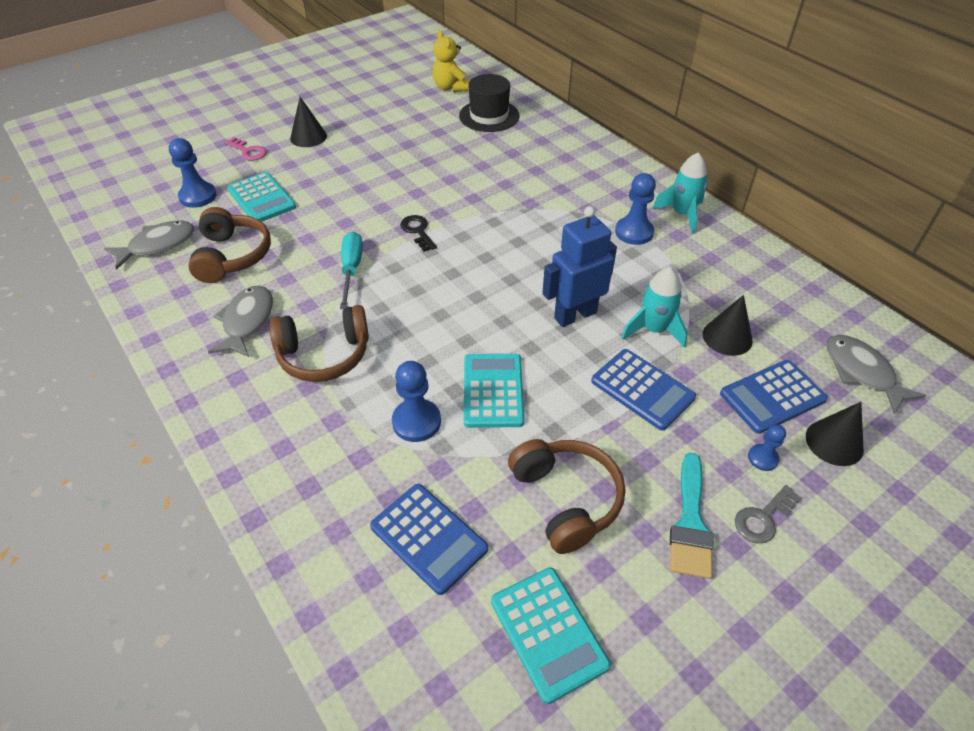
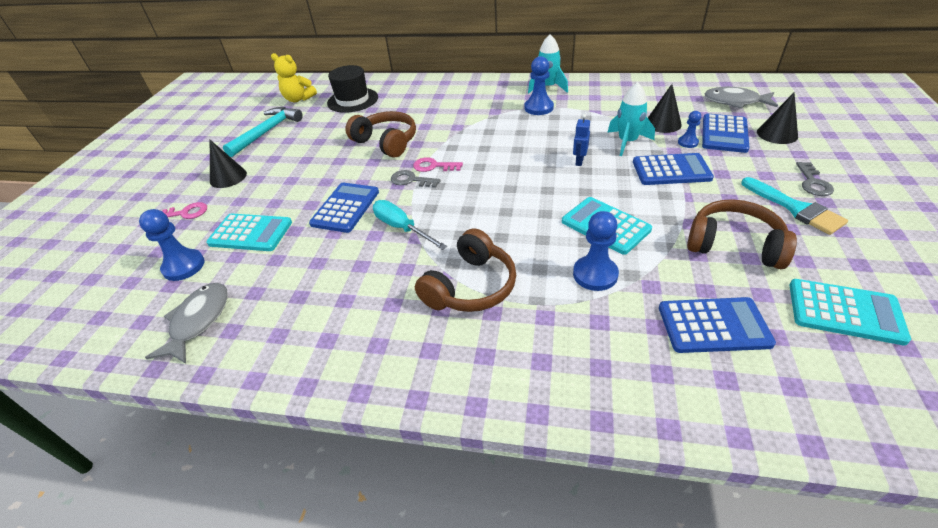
camera: 40 degrees left, 5 degrees down
brown headphones [188,207,271,283] -> brown headphones moved to [345,111,416,158]
grey fish [208,286,273,357] -> none
black key [400,215,437,252] -> grey key [391,170,441,188]
blue robot [542,206,617,327] -> blue robot [573,114,590,166], size x0.49
blue pawn [748,424,786,471] -> blue pawn moved to [678,111,701,148]
none -> turquoise hammer [223,107,303,157]
none -> blue calculator [309,183,379,233]
none -> pink key [413,157,463,172]

